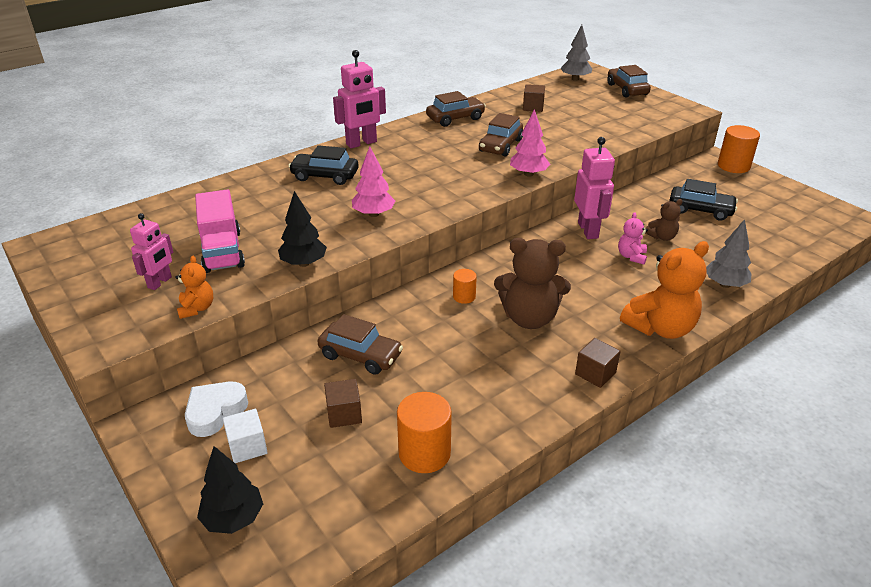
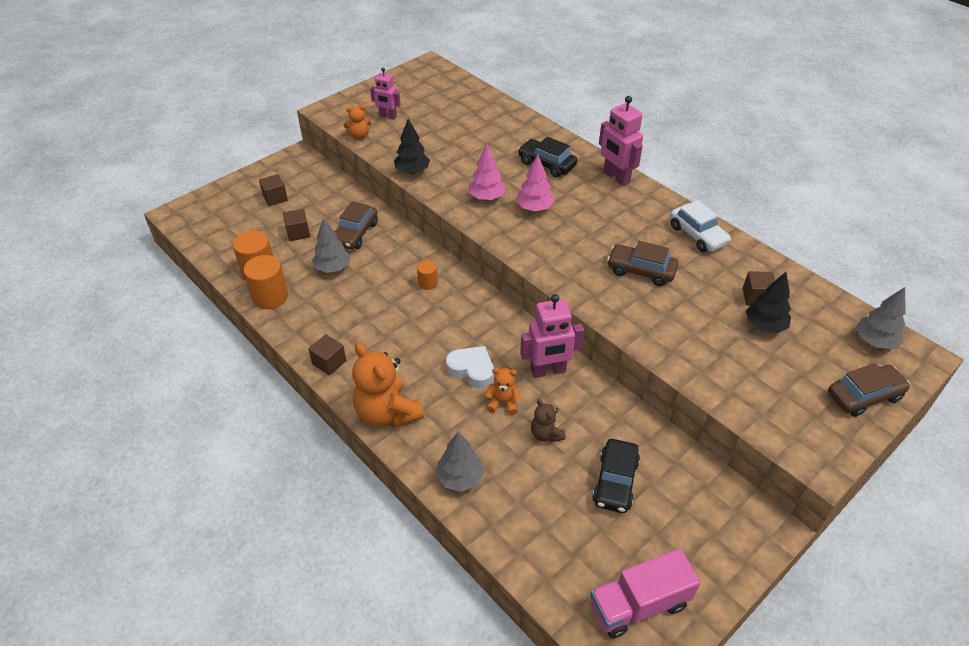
camera: 85 degrees right, 10 degrees up
white heart [185,382,248,437] -> white heart moved to [446,346,494,388]
pink truck [195,190,245,273] -> pink truck moved to [590,549,701,638]
black tree [197,446,263,534] -> black tree moved to [746,272,791,333]
white cube [223,409,268,463] -> brown cube [259,174,288,206]
black car [288,145,359,185] -> black car turned 60 degrees counterclockwise [518,137,577,177]
brown car [426,91,486,127] -> white car [670,200,731,252]
brown teddy bear [494,238,571,329] -> none
pink tree [510,109,550,177] -> pink tree moved to [516,155,554,211]
pink teddy bear [618,212,648,264] -> orange teddy bear [485,368,521,415]
orange cylinder [718,125,760,173] -> orange cylinder moved to [244,255,288,309]
none -> grey tree [312,218,350,273]

